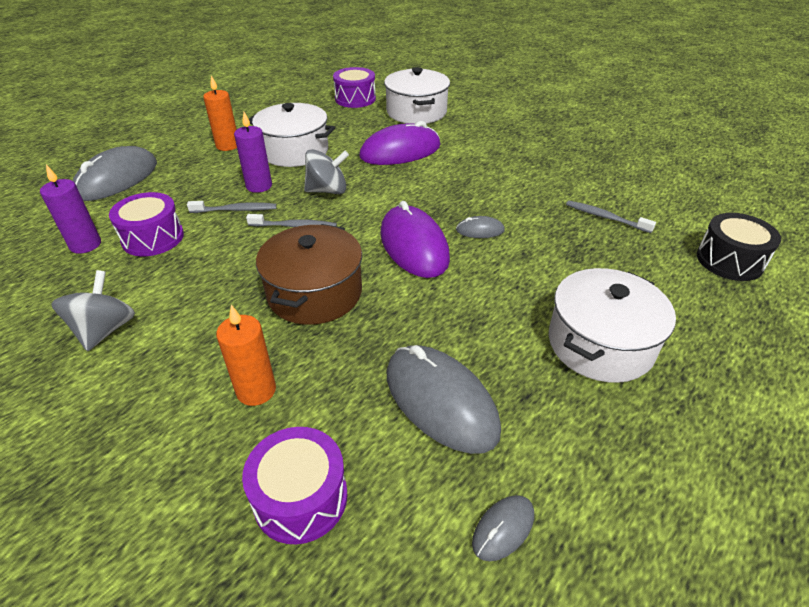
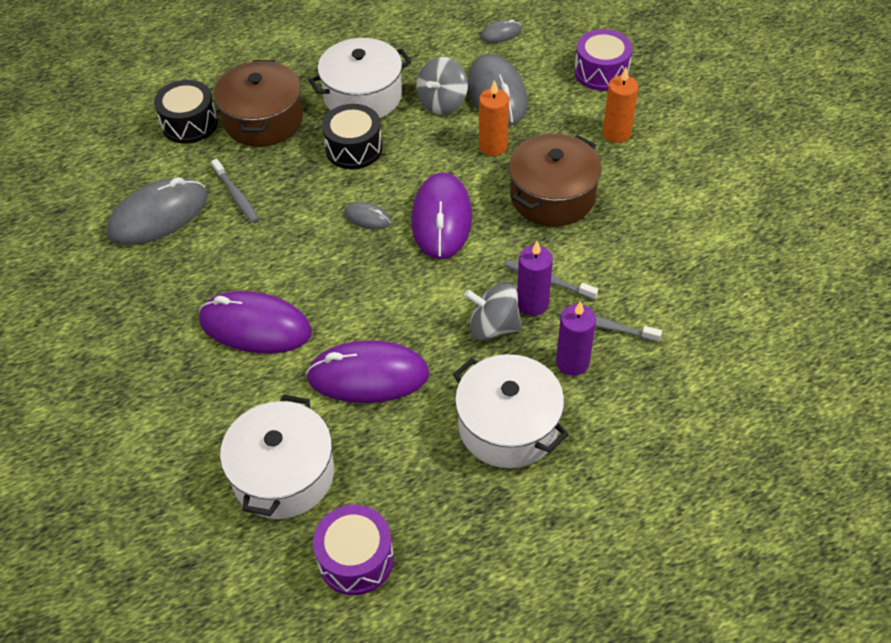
camera: 155 degrees left, 10 degrees up
purple candle [40,165,101,254] -> purple candle moved to [517,241,553,316]
grey spinning top [51,270,135,351] -> grey spinning top moved to [416,57,468,114]
grey mouse [73,146,157,201] -> grey mouse moved to [106,177,208,245]
purple drum [109,192,184,256] -> none
orange candle [203,75,237,151] -> orange candle moved to [479,80,509,156]
none -> purple mouse [199,291,312,354]
none -> brown pot [214,60,303,147]
none -> black drum [322,104,383,169]

